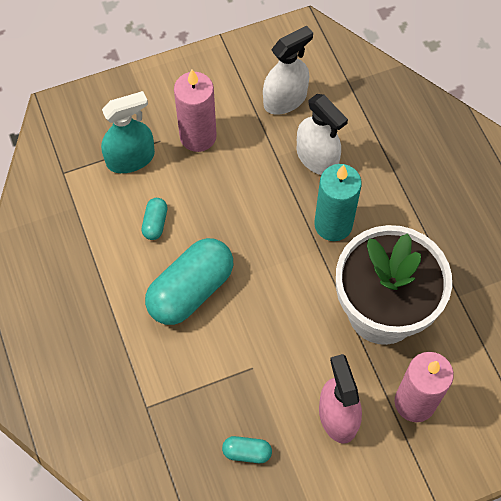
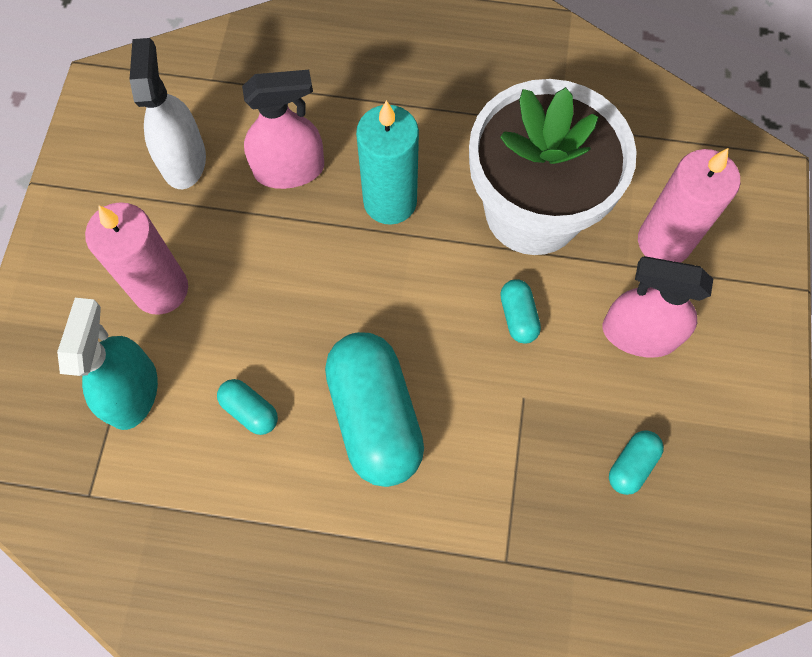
camera: 60 degrees left, 5 degrees up
white spray bottle [297,94,348,175] -> pink spray bottle [242,70,324,189]
none -> turquoise capsule [500,279,541,344]

